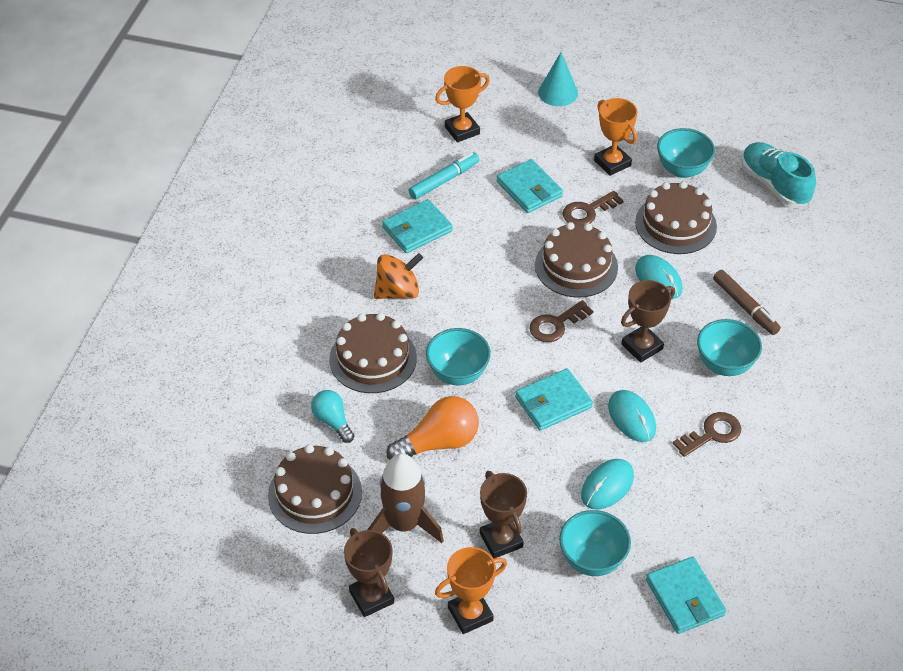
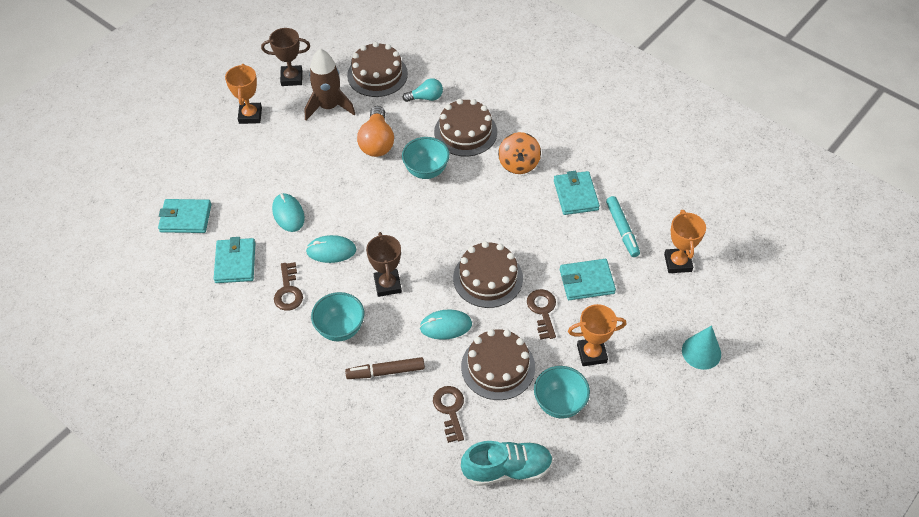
camera: 115 degrees right, 5 degrees up
brown trophy [480,471,527,558] -> none
turquoise wallet [515,369,593,431] -> turquoise wallet moved to [214,237,255,283]
brown key [529,300,594,342] -> brown key moved to [433,386,464,443]
turquoise bowl [559,510,631,576] -> none

